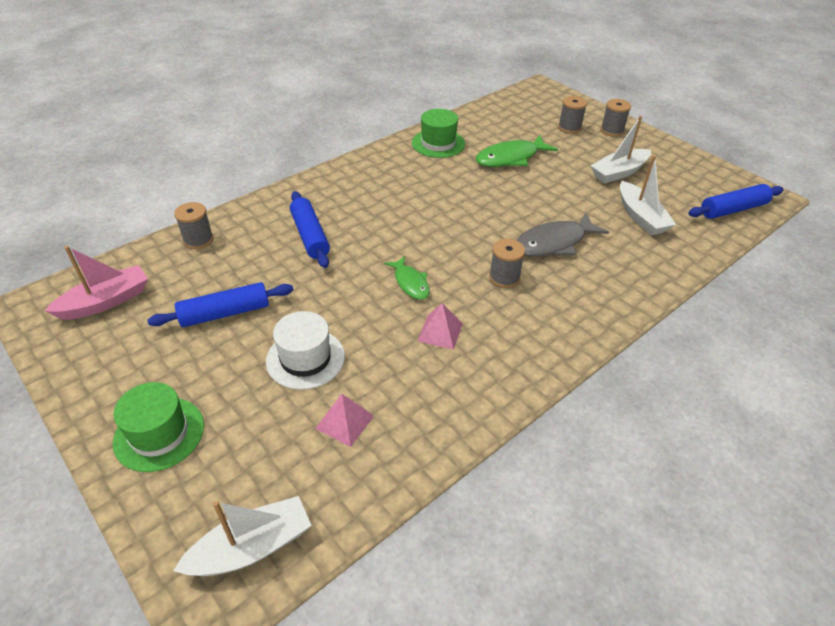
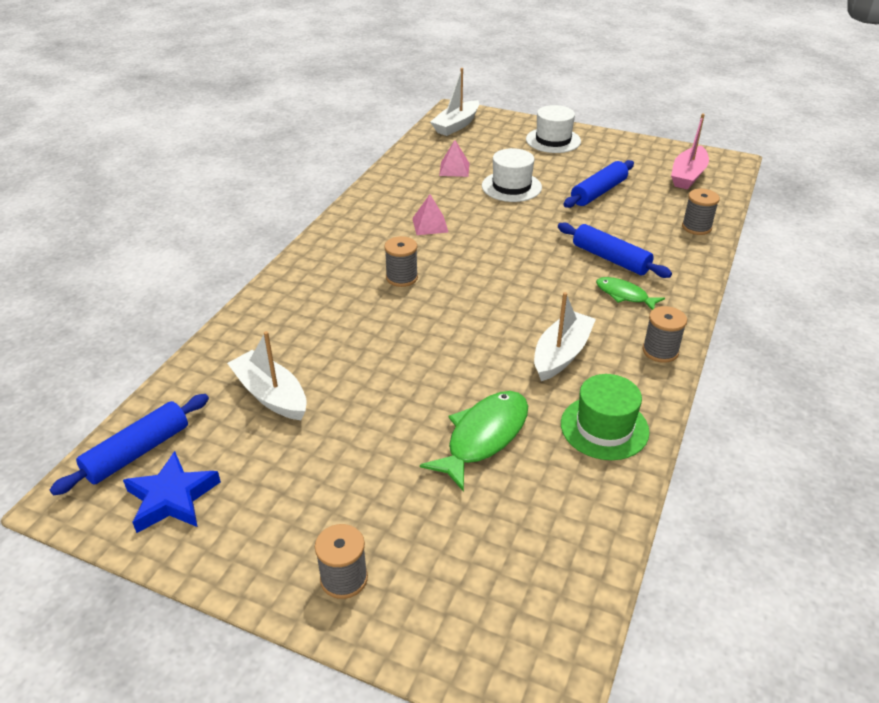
camera: 155 degrees right, 5 degrees down
green hat [113,382,204,472] -> white hat [526,105,581,153]
green fish [384,256,430,300] -> green fish moved to [596,277,665,310]
grey fish [516,213,609,257] -> none
grey spool [558,96,587,134] -> grey spool moved to [642,306,687,363]
white boat [591,116,651,184] -> white boat moved to [534,292,596,381]
none -> blue star [123,451,221,533]

